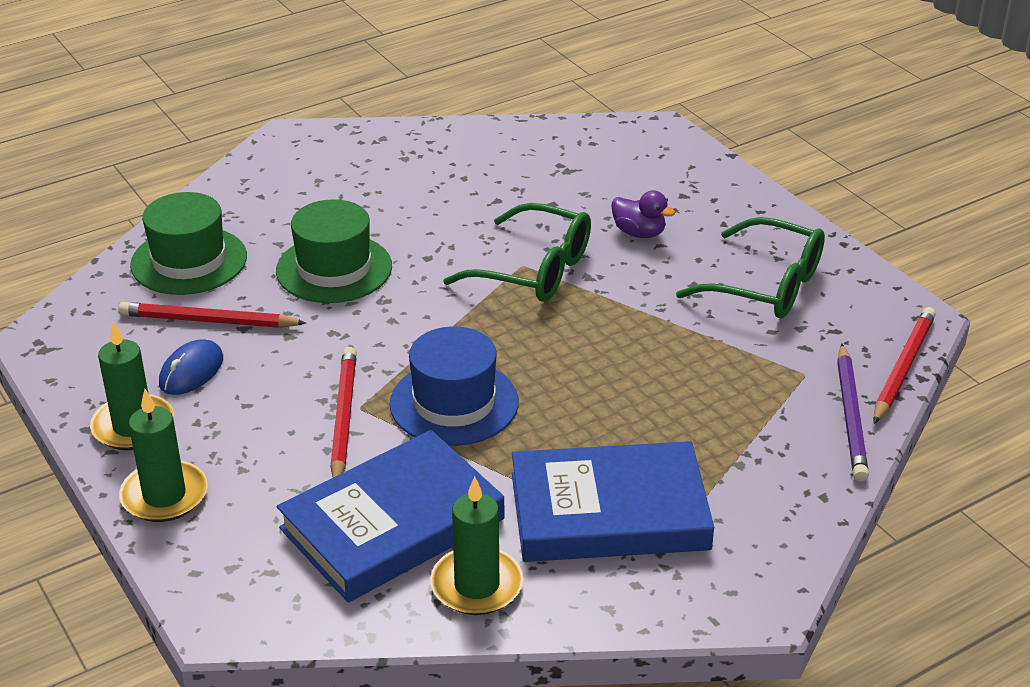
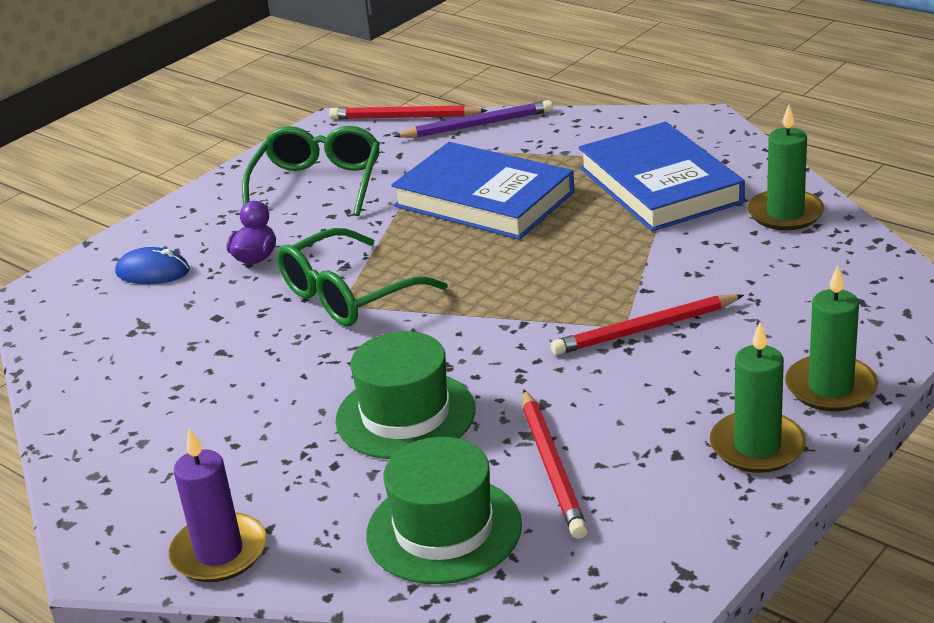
camera: 105 degrees left, 5 degrees down
blue mouse [159,339,223,395] -> blue mouse moved to [115,247,190,284]
blue book [277,430,504,602] -> blue book moved to [391,142,575,240]
blue hat [390,326,519,446] -> none
green glasses [443,203,591,302] -> green glasses turned 135 degrees counterclockwise [277,228,447,326]
none -> purple candle [168,428,267,582]

